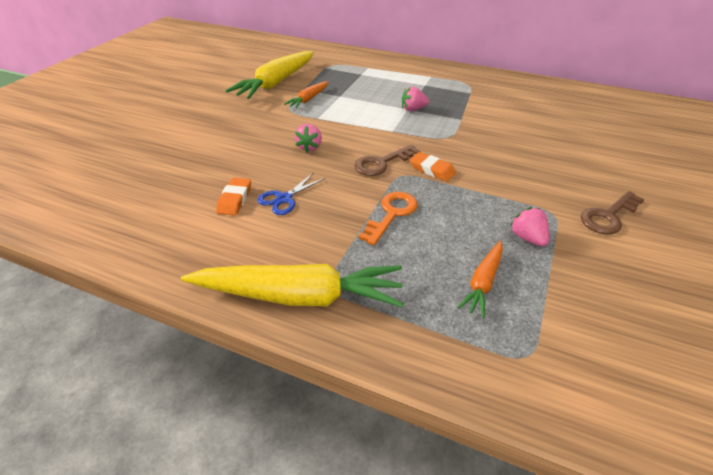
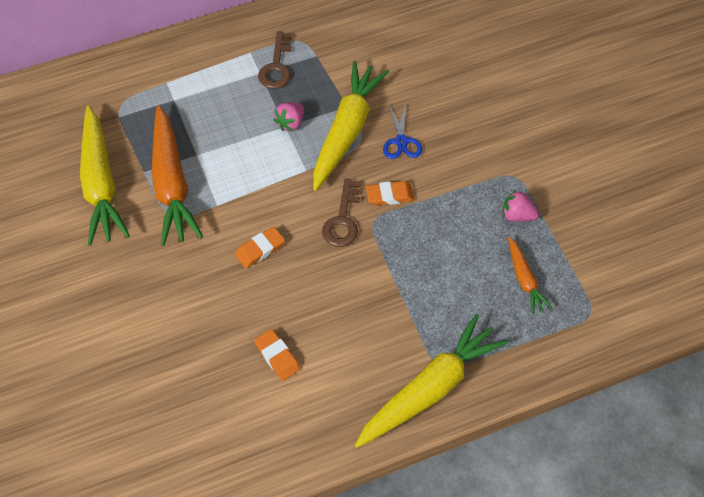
camera: 45 degrees left, 15 degrees up
blue scissors [257,172,326,215] -> blue scissors moved to [383,103,422,159]
orange carrot [284,81,329,108] -> orange carrot [151,105,203,246], size x1.98
pink strawberry [295,124,322,152] -> orange eraser [235,227,285,268]
orange key [358,192,418,245] -> none
brown key [581,191,645,234] -> brown key moved to [258,31,292,89]
none -> yellow carrot [313,61,389,191]

